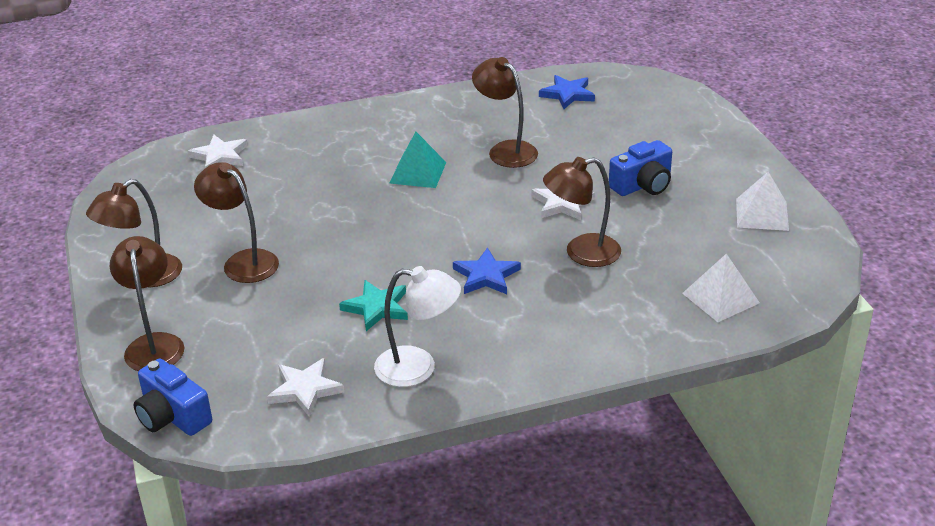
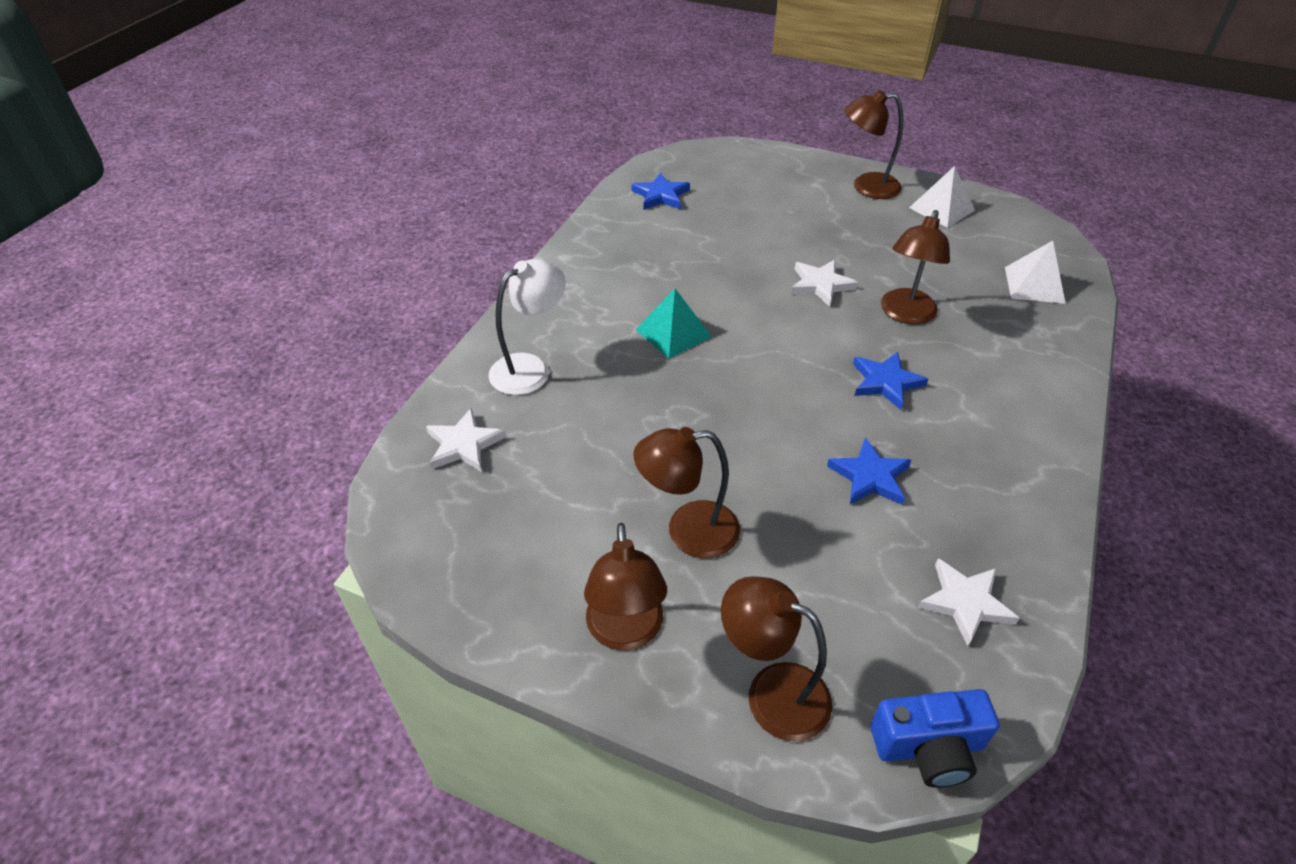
camera: 50 degrees left, 10 degrees up
turquoise star [339,280,408,331] -> blue star [827,438,911,505]
white lamp [374,266,461,387] -> white lamp moved to [489,259,565,395]
brown lamp [472,57,538,168] -> brown lamp moved to [845,90,903,199]
blue camera [609,140,672,196] -> none

